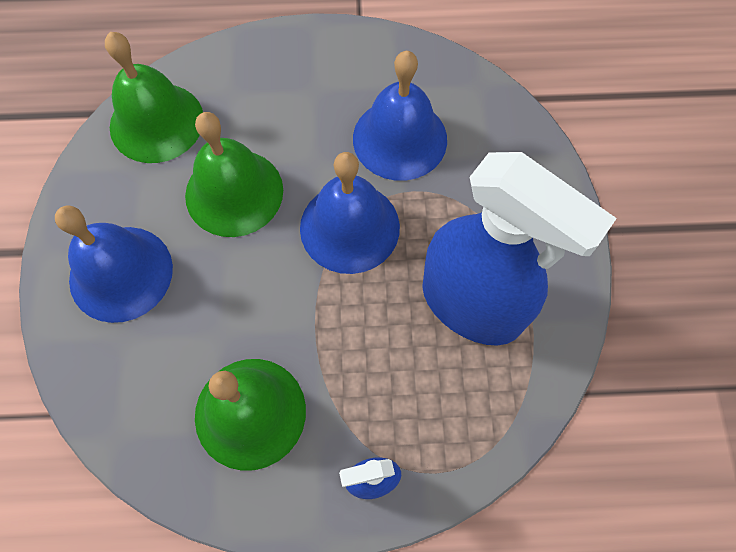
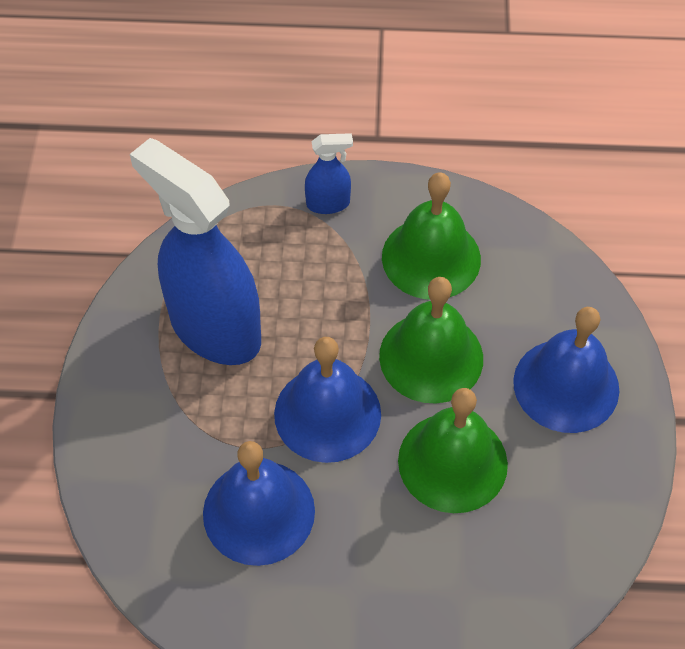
camera: 175 degrees left, 10 degrees down
green bell [105,32,203,163] -> green bell moved to [379,277,483,404]

